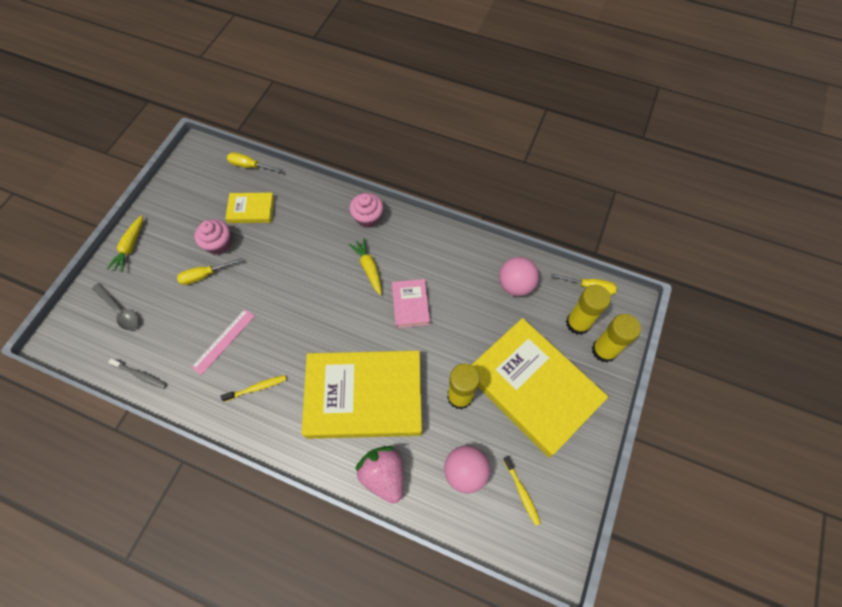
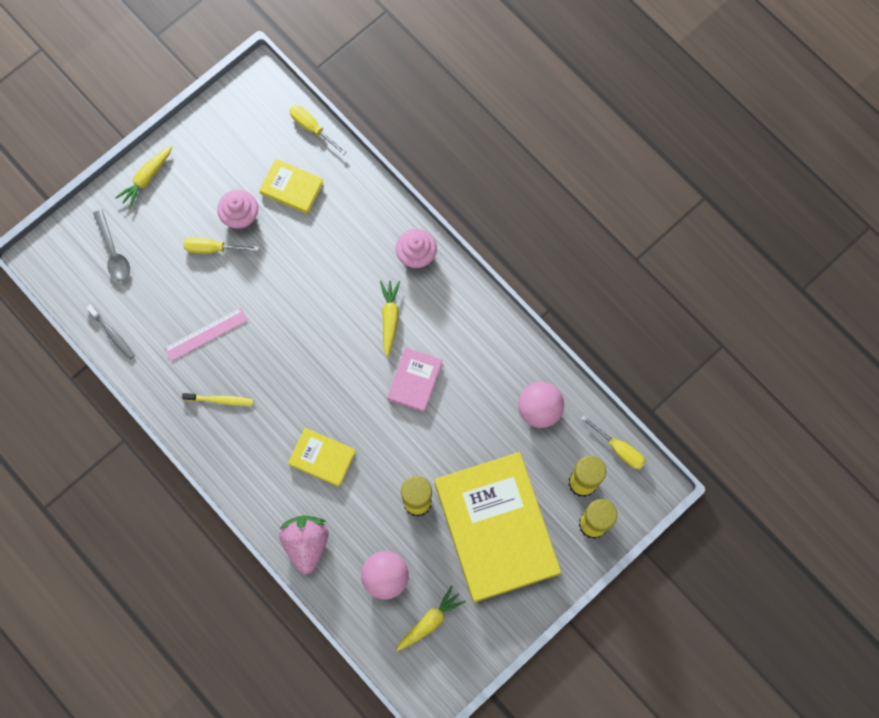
camera: 25 degrees right, 10 degrees up
yellow book [302,351,422,439] -> yellow book [288,428,356,487], size x0.45
yellow toothbrush [503,456,541,526] -> yellow carrot [396,586,466,651]

